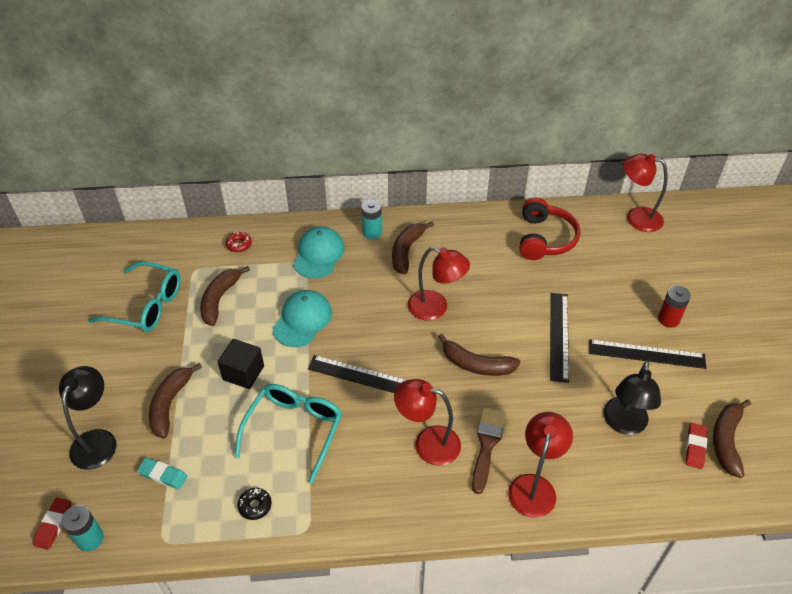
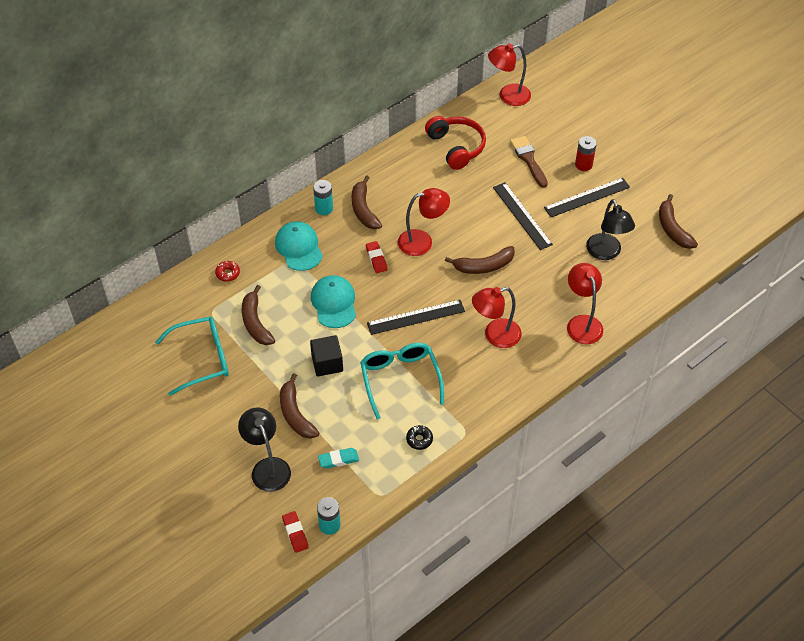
camera: 35 degrees left, 5 degrees up
brown brush [472,408,506,494] -> brown brush moved to [510,136,548,188]
red eraser [686,423,707,469] -> red eraser moved to [366,241,388,273]

